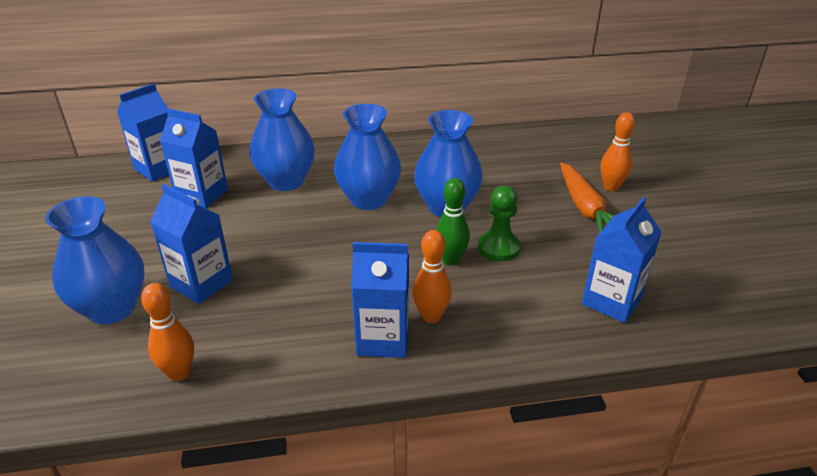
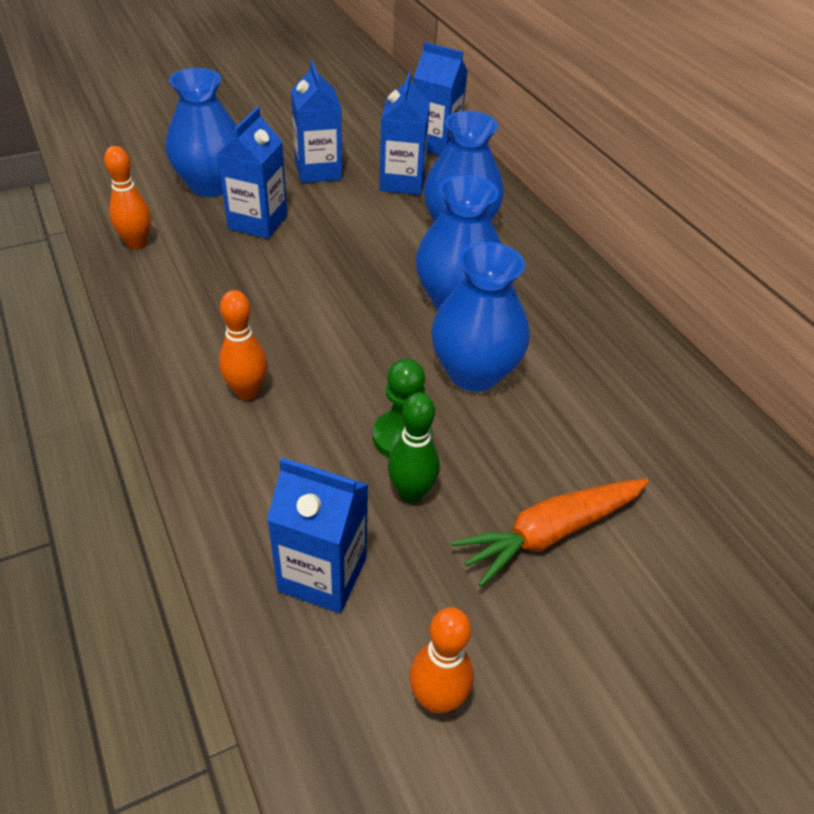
camera: 70 degrees right, 10 degrees up
blue carton [351,242,409,358] -> blue carton moved to [291,61,342,183]
green bowling pin [436,178,470,265] -> green bowling pin moved to [388,393,440,503]
orange bowling pin [600,112,635,191] -> orange bowling pin moved to [409,607,474,714]

